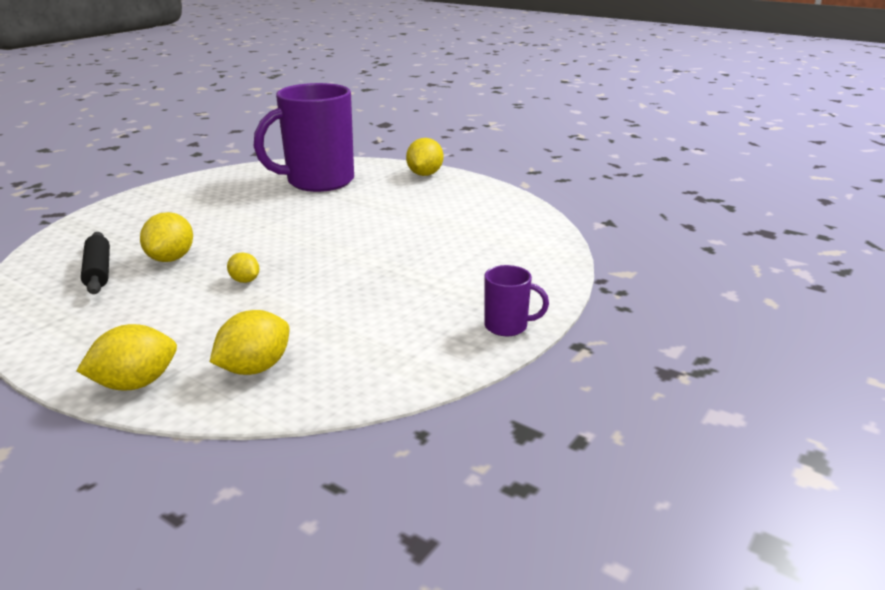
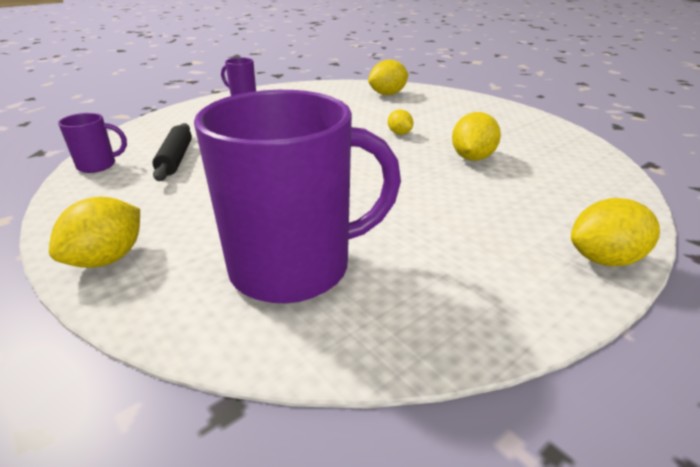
camera: 165 degrees left, 5 degrees up
yellow lemon [76,324,177,391] -> yellow lemon moved to [571,198,660,267]
black rolling pin [81,232,110,294] -> black rolling pin moved to [152,123,192,181]
none -> purple mug [58,113,127,173]

